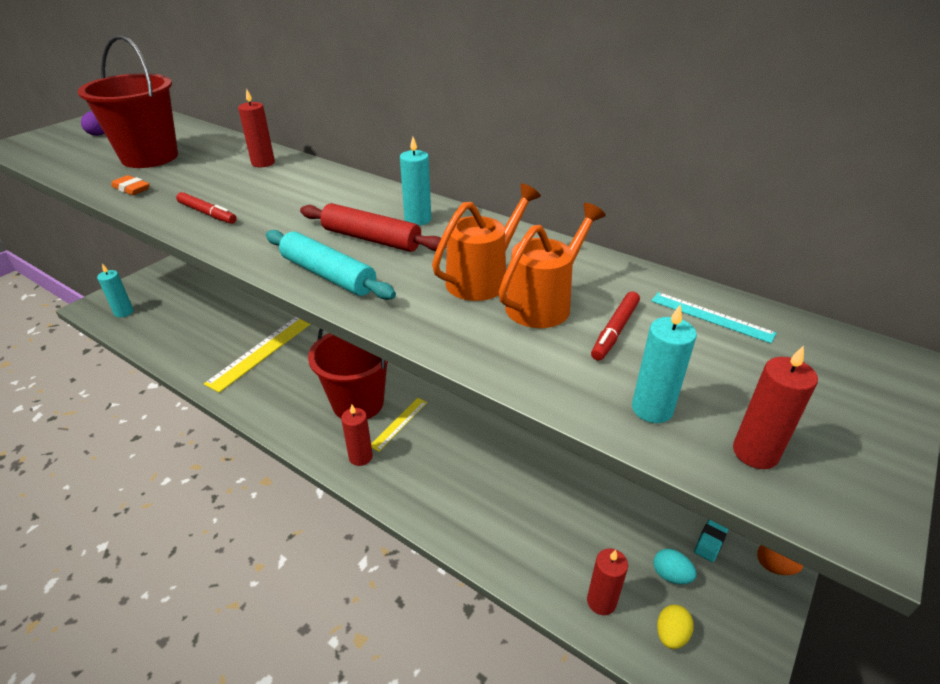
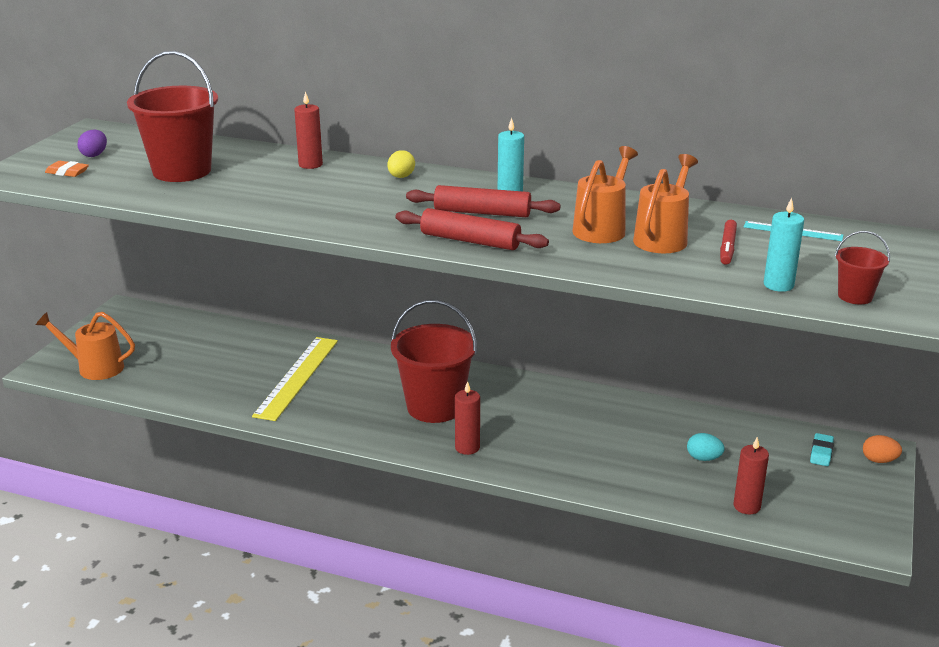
camera: 15 degrees left, 10 degrees down
turquoise candle [97,264,134,318] -> orange watering can [36,312,135,380]
orange eraser [111,175,150,195] -> orange eraser moved to [45,161,89,177]
red marker [176,192,237,224] -> none
turquoise rolling pin [266,230,396,300] -> red rolling pin [395,208,549,250]
yellow ruler [371,398,427,452] -> none
turquoise egg [653,549,697,584] -> turquoise egg moved to [687,433,725,461]
yellow egg [657,605,694,649] -> yellow egg moved to [387,150,415,178]
red candle [733,345,818,469] -> red bucket [835,231,890,304]

